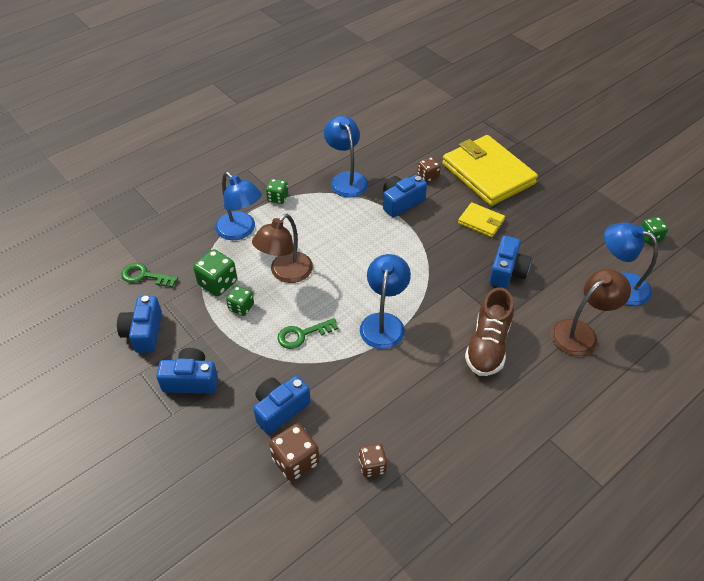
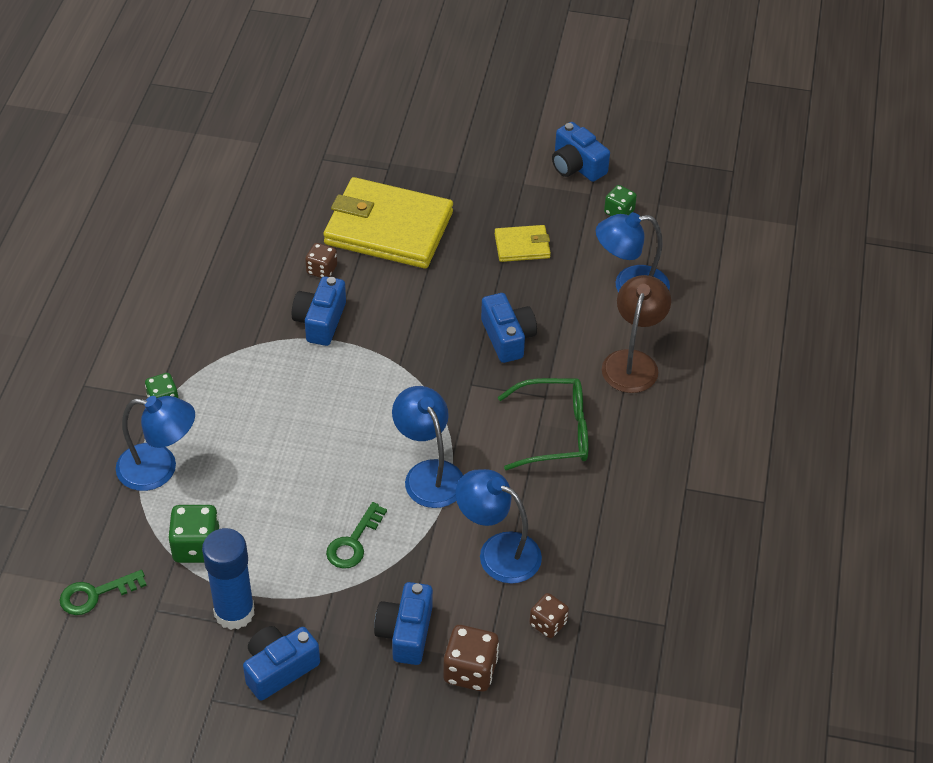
camera: 40 degrees left, 0 degrees up
blue camera [117,296,162,353] -> blue camera moved to [552,122,610,182]
green dice [226,286,254,316] -> none
brown lamp [252,214,313,283] -> none
blue lamp [324,116,368,197] -> blue lamp moved to [456,469,542,584]
yellow wallet [458,202,505,237] -> yellow wallet moved to [494,225,551,262]
brown shoe [465,287,514,376] -> green glasses [498,378,588,470]
none -> blue glue stick [202,528,255,630]

